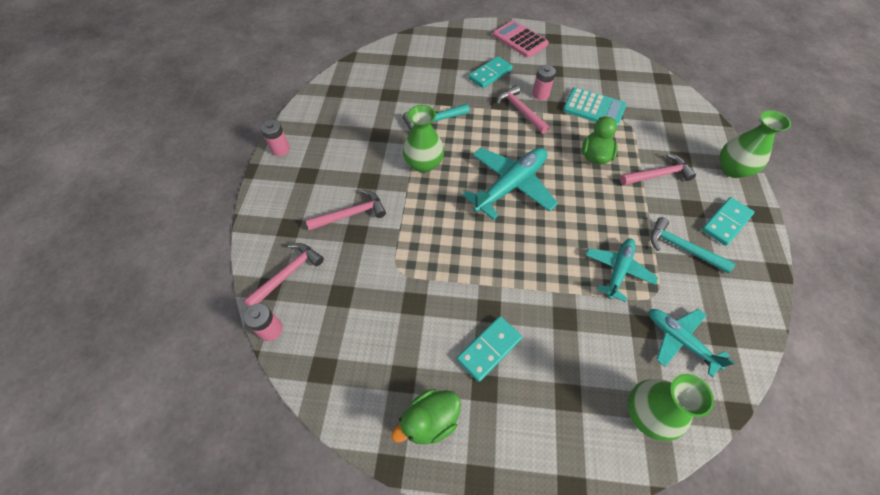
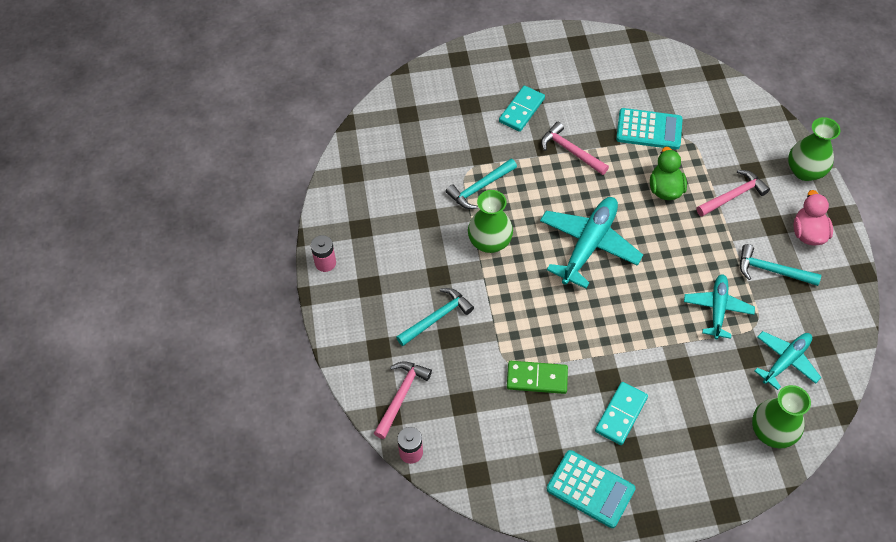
camera: 15 degrees left, 0 degrees up
pink hammer [306,190,386,231] -> turquoise hammer [396,288,474,346]
green duck [391,389,461,444] -> turquoise calculator [547,450,636,528]
pink calculator [493,20,549,58] -> none
pink battery [532,65,556,100] -> none
turquoise plane [649,309,735,377] -> turquoise plane turned 105 degrees clockwise [755,331,821,390]
turquoise domino [701,197,754,246] -> pink duck [793,190,833,246]
none -> green domino [507,361,568,394]

